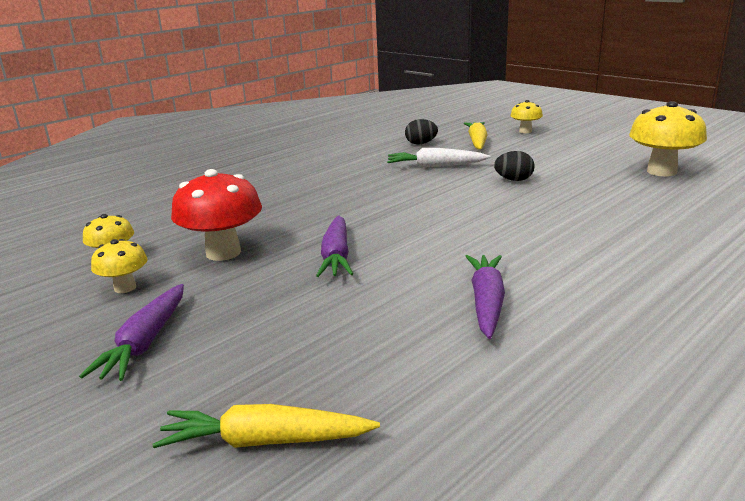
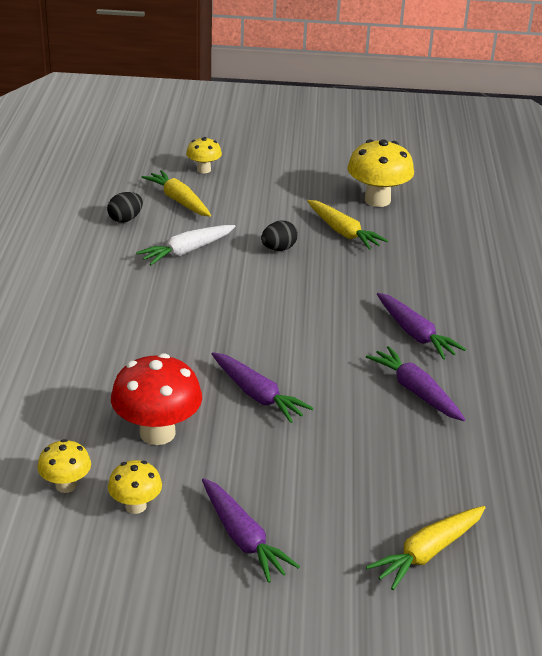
camera: 45 degrees left, 10 degrees up
none -> yellow carrot [307,200,388,250]
none -> purple carrot [377,293,466,360]

